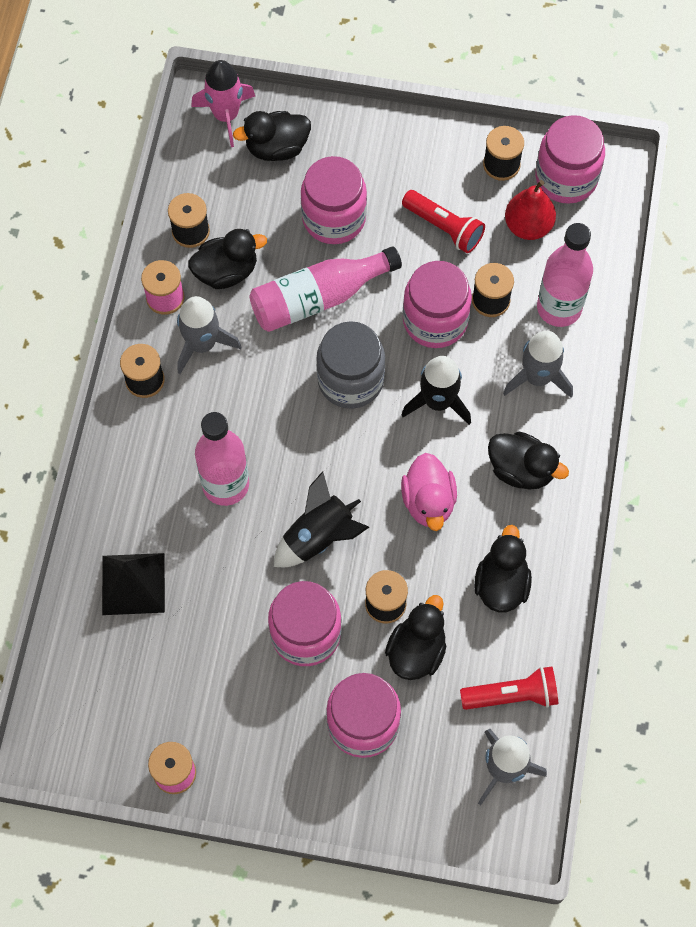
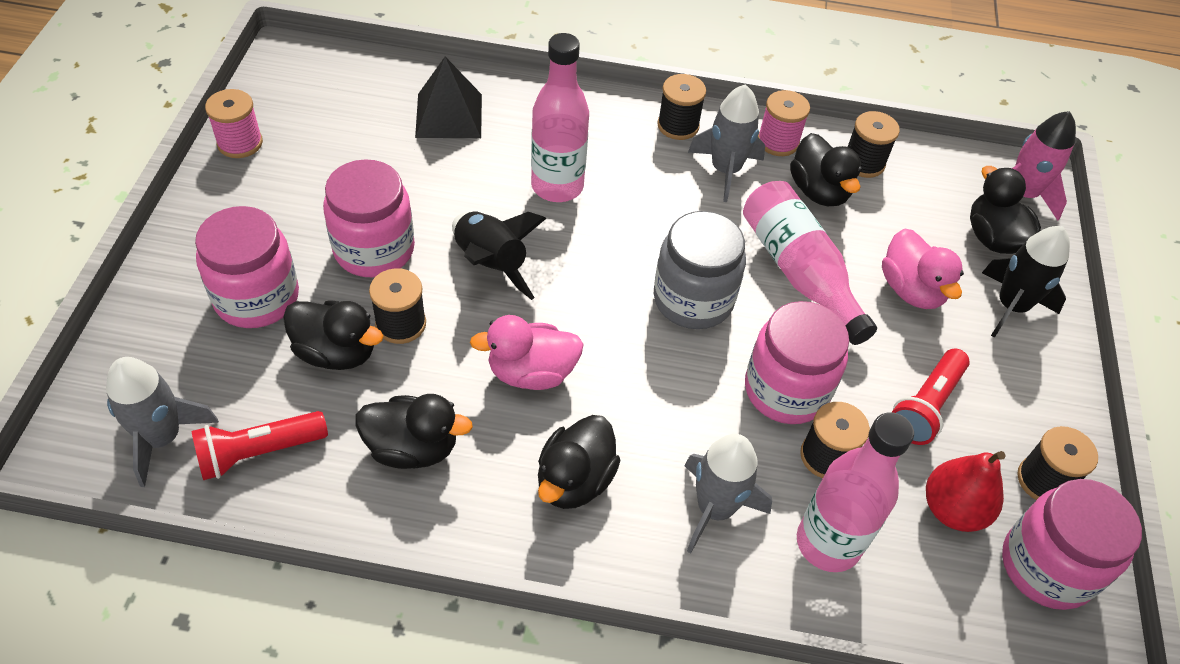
camera: 85 degrees right, 15 degrees down
pink jar [301,156,367,244] -> pink duck [882,229,964,309]
black rocket [402,356,471,425] -> black rocket moved to [982,226,1070,338]
red flashlight [460,666,558,710] -> red flashlight turned 75 degrees clockwise [191,411,328,480]

